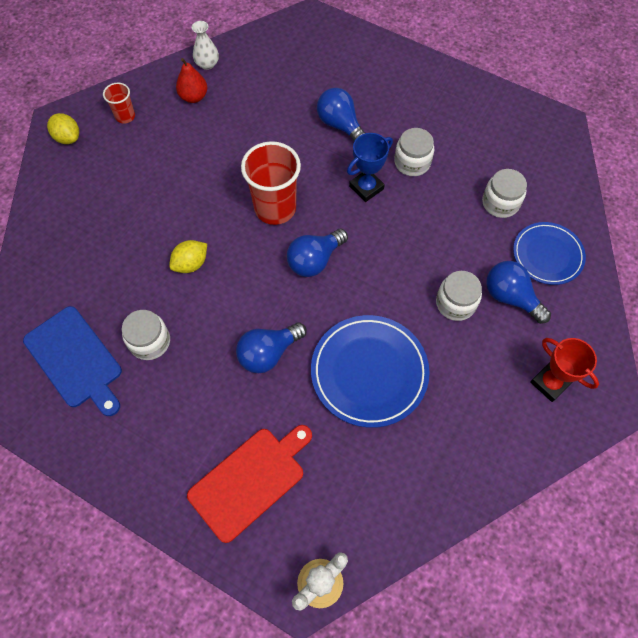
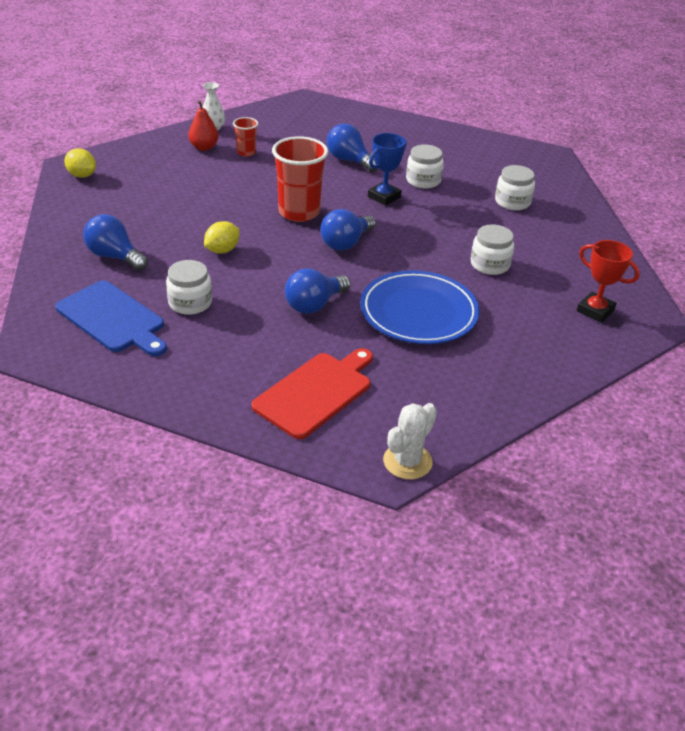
camera: 10 degrees left, 25 degrees down
red cup [103,83,135,124] -> red cup moved to [233,117,258,157]
blue light bulb [486,261,551,324] -> blue light bulb moved to [83,214,148,271]
blue plate [513,222,586,285] -> none

